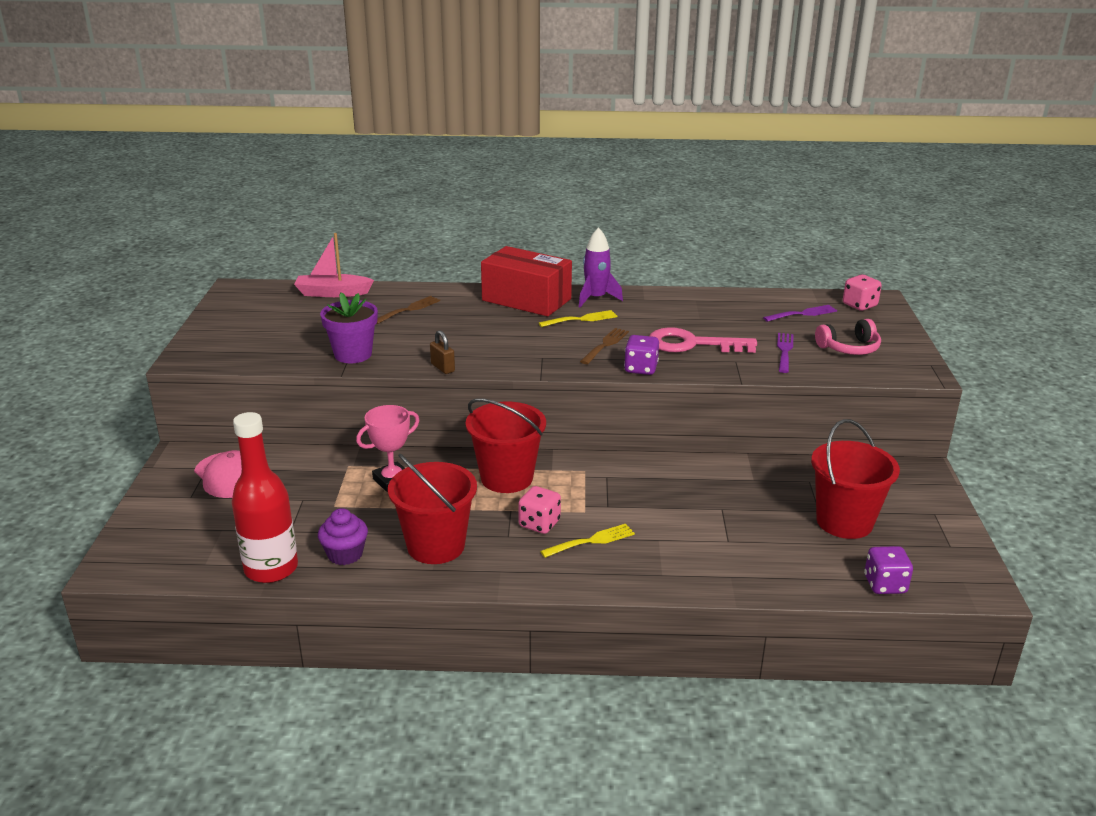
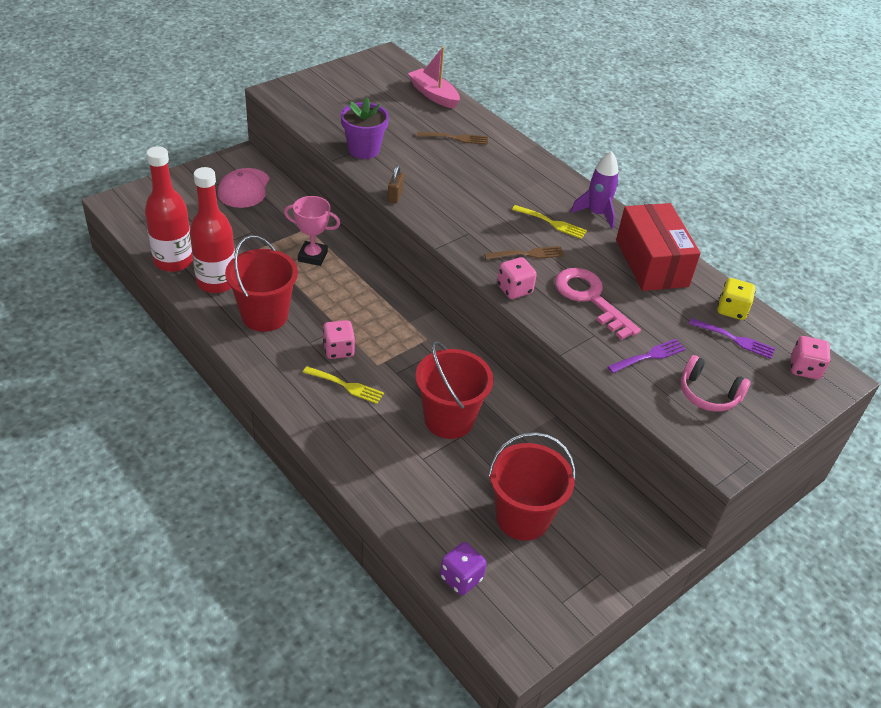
camera: 45 degrees right, 15 degrees up
purple cupcake [318,508,368,565] -> red bottle [190,167,235,293]
red bucket [466,398,546,493] -> red bucket moved to [415,341,493,439]
red box [481,246,572,316] -> red box moved to [616,203,701,291]
purple dice [624,335,659,375] -> pink dice [497,257,537,299]
none -> yellow dice [717,278,756,320]

